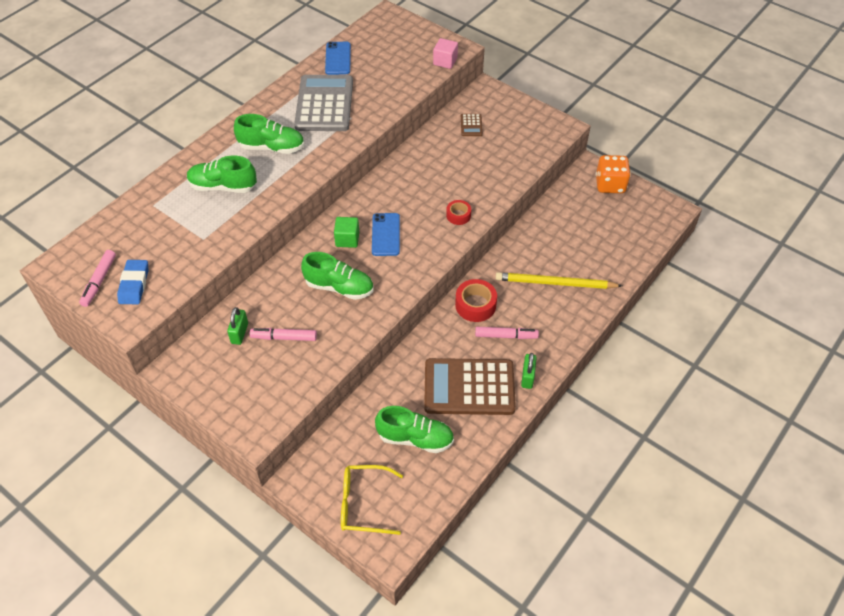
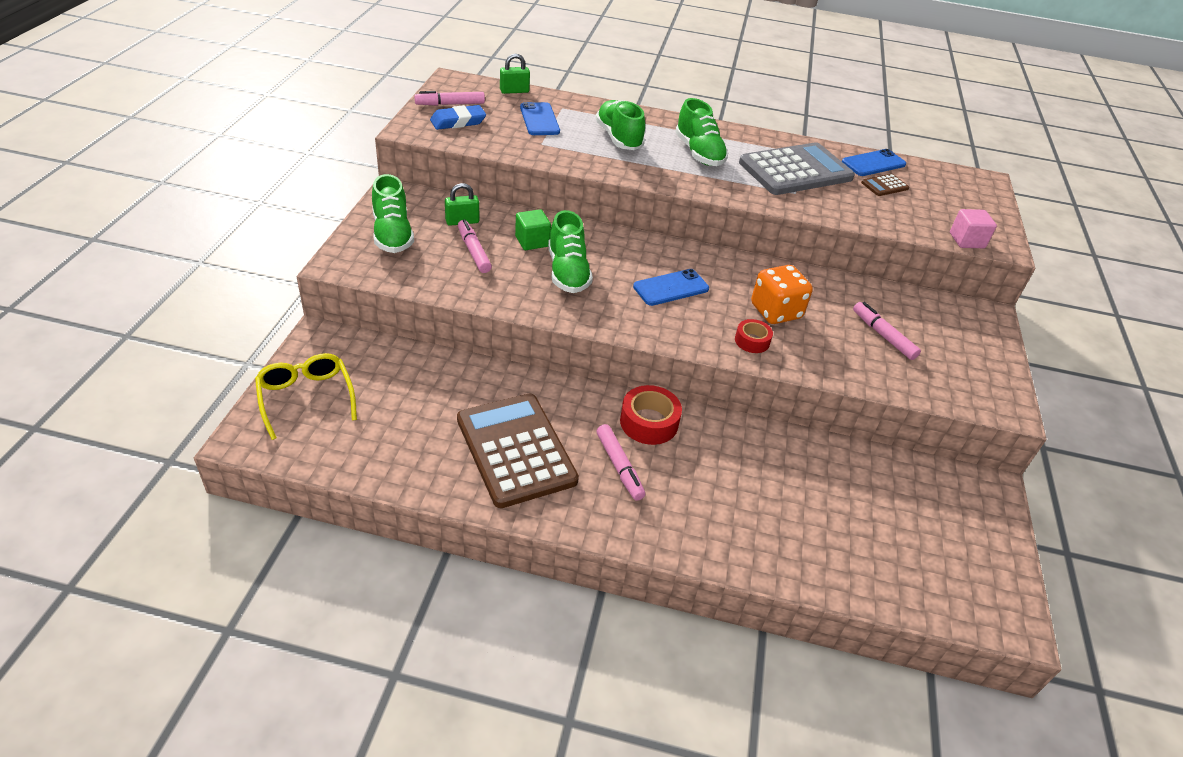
camera: 60 degrees right, 10 degrees down
green cube [334,217,359,248] -> green cube moved to [515,209,551,250]
green shoe [375,406,454,453] -> green shoe moved to [372,174,414,253]
brown calculator [461,114,483,136] -> brown calculator moved to [861,174,909,196]
yellow pencil [496,272,622,289] -> none
green padlock [521,353,537,389] -> green padlock moved to [500,54,530,94]
orange dice [596,155,631,193] -> orange dice moved to [751,265,813,324]
none -> blue phone [520,102,560,135]
none -> pink marker [853,302,921,360]

